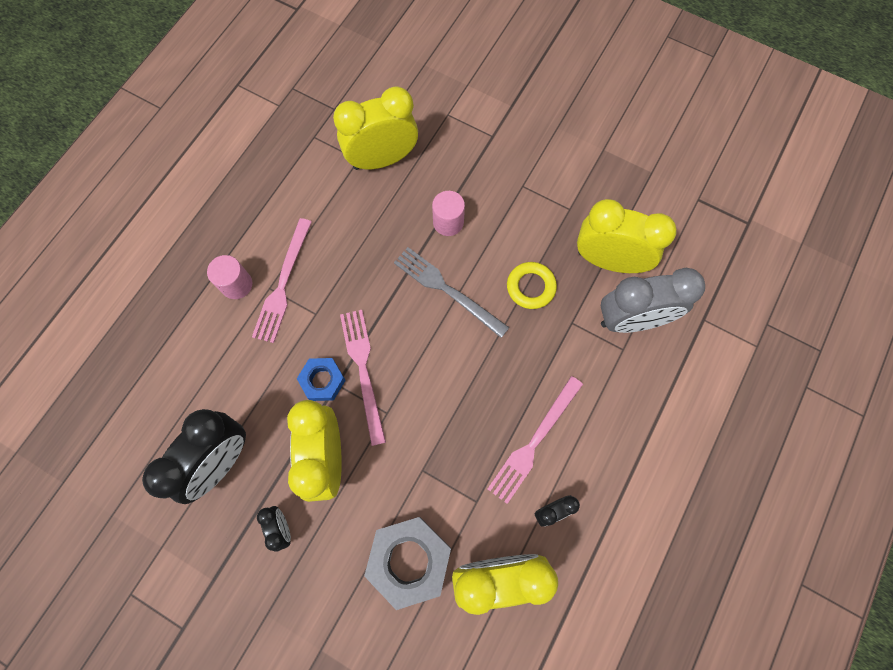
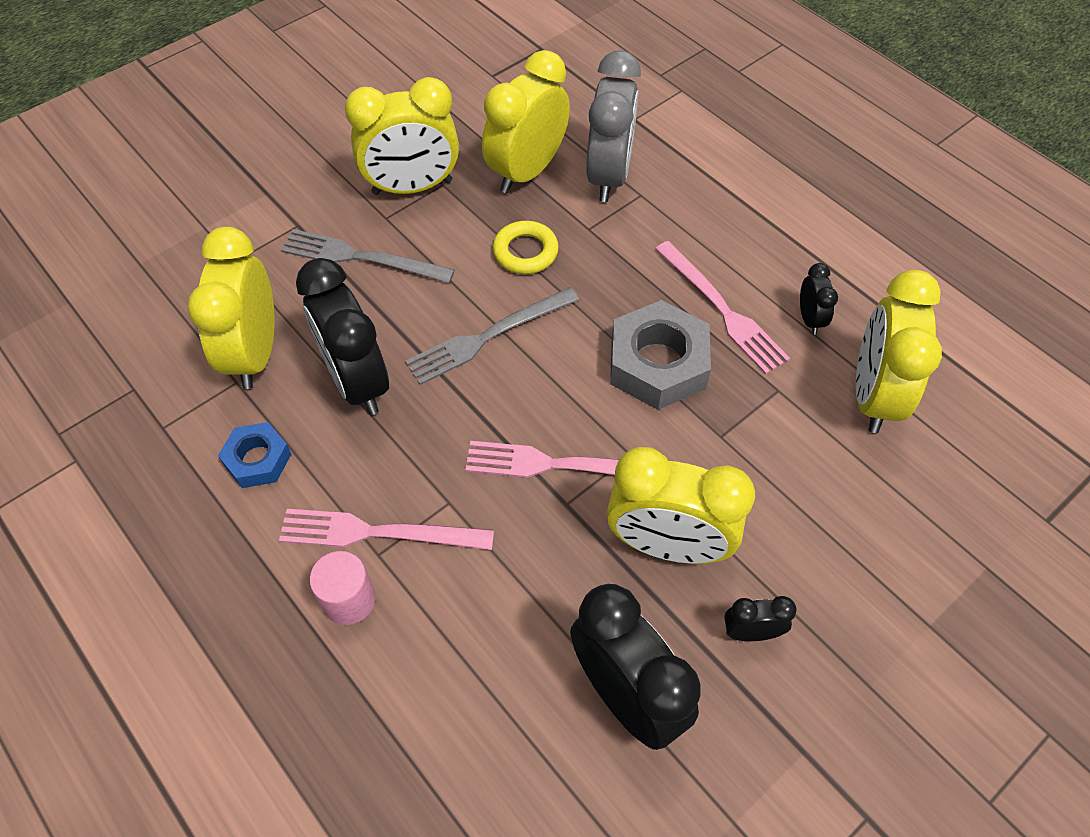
camera: 70 degrees left, 15 degrees down
pink fork [252,218,312,343] -> pink fork turned 150 degrees clockwise [279,509,494,550]
blue nut [297,358,346,401] -> blue nut moved to [218,422,291,488]
grey nut [364,517,451,610] -> grey nut moved to [610,300,711,410]
pink cylinder [432,191,465,236] -> none
none -> grey fork [281,229,455,283]
none -> black clock [296,258,389,415]
none -> yellow clock [345,77,459,195]

